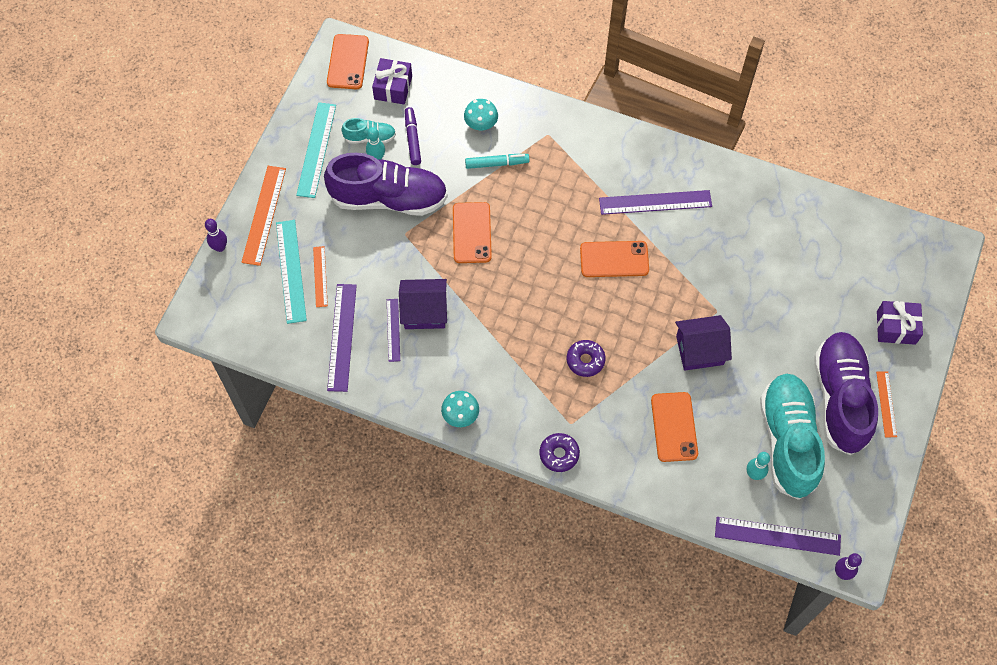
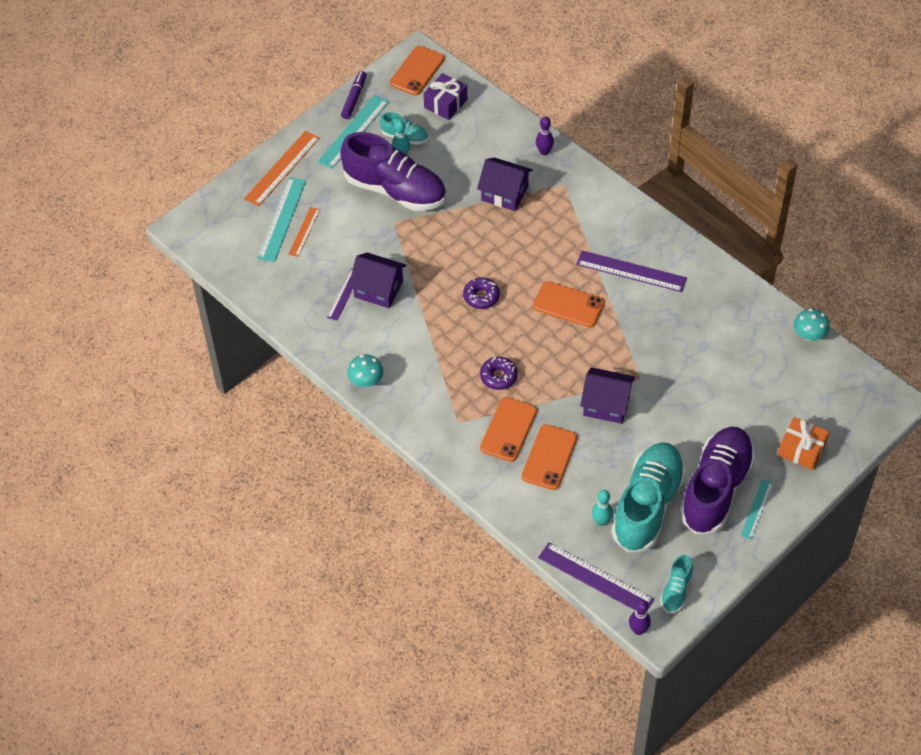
camera: 25 degrees right, 10 degrees down
purple bowling pin [205,219,227,252] -> purple bowling pin moved to [536,116,554,155]
purple ruler [327,284,357,392] -> none
purple marker [405,107,421,165] -> purple marker moved to [341,71,366,119]
orange phone [453,202,492,263] -> orange phone moved to [480,397,537,462]
turquoise mushroom [464,99,498,130] -> turquoise mushroom moved to [794,308,830,341]
turquoise marker [465,154,529,169] -> purple house [477,157,533,211]
purple donut [540,433,580,472] -> purple donut moved to [463,277,500,309]
orange ruler [876,371,897,437] -> turquoise ruler [741,479,774,540]
purple gift [877,301,923,345] -> orange gift [778,417,829,470]
none -> turquoise shoe [660,555,693,613]

